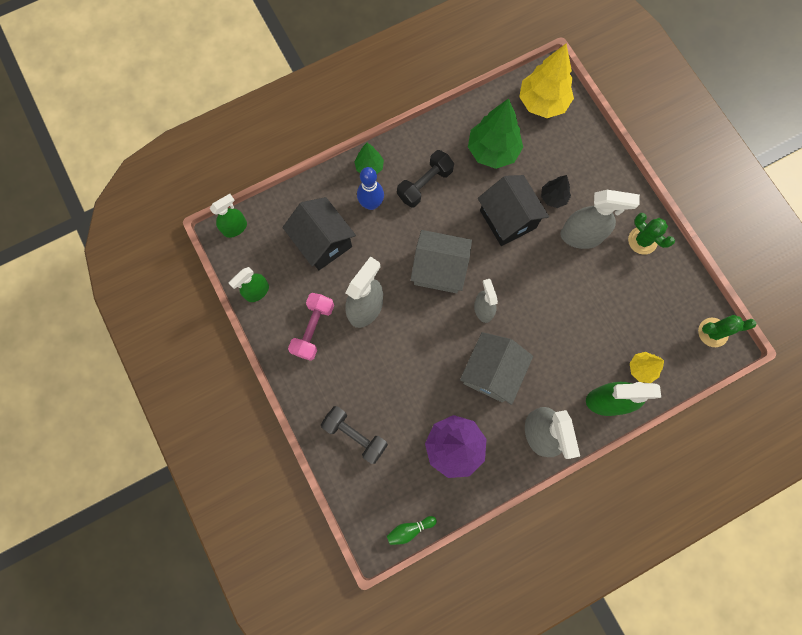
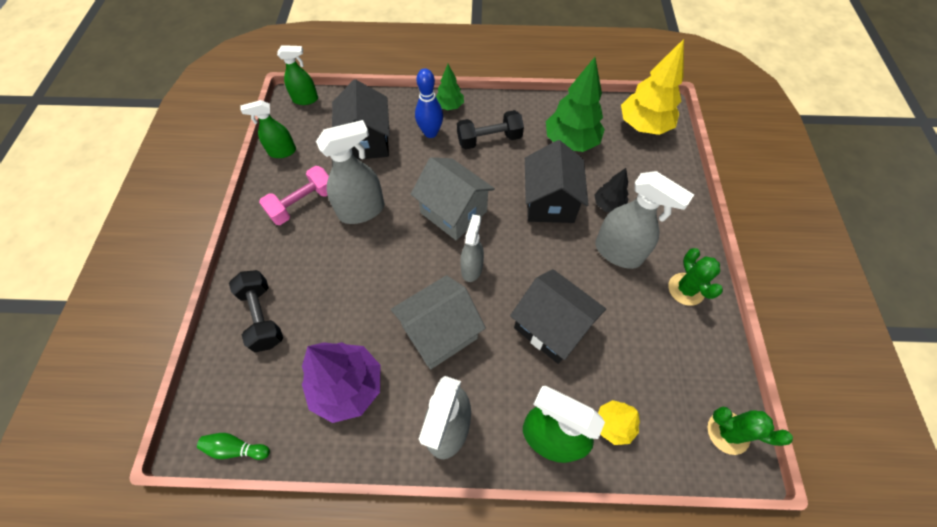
camera: 30 degrees right, 15 degrees down
none -> black house [510,269,606,364]

